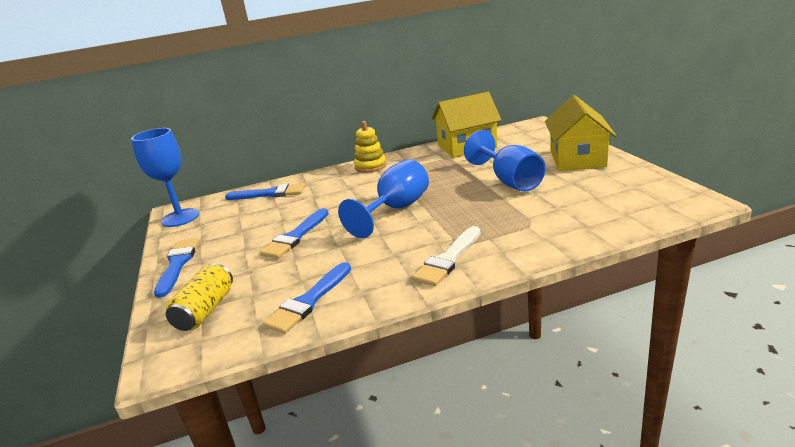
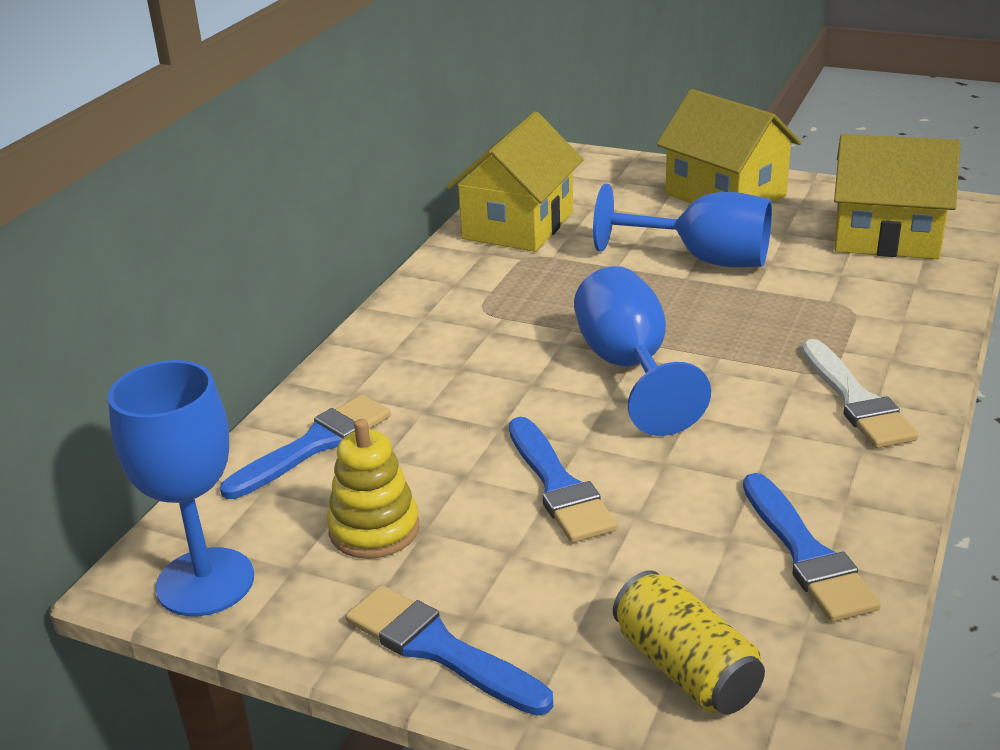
camera: 50 degrees left, 5 degrees up
yellow stacking toy [354,121,387,173] -> yellow stacking toy moved to [327,419,419,559]
none -> yellow house [834,134,961,259]

